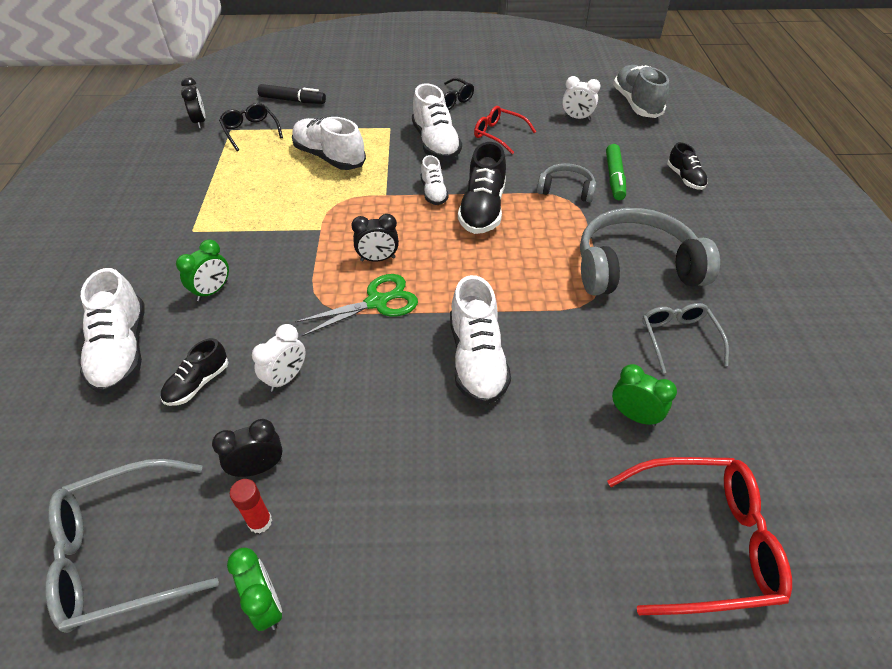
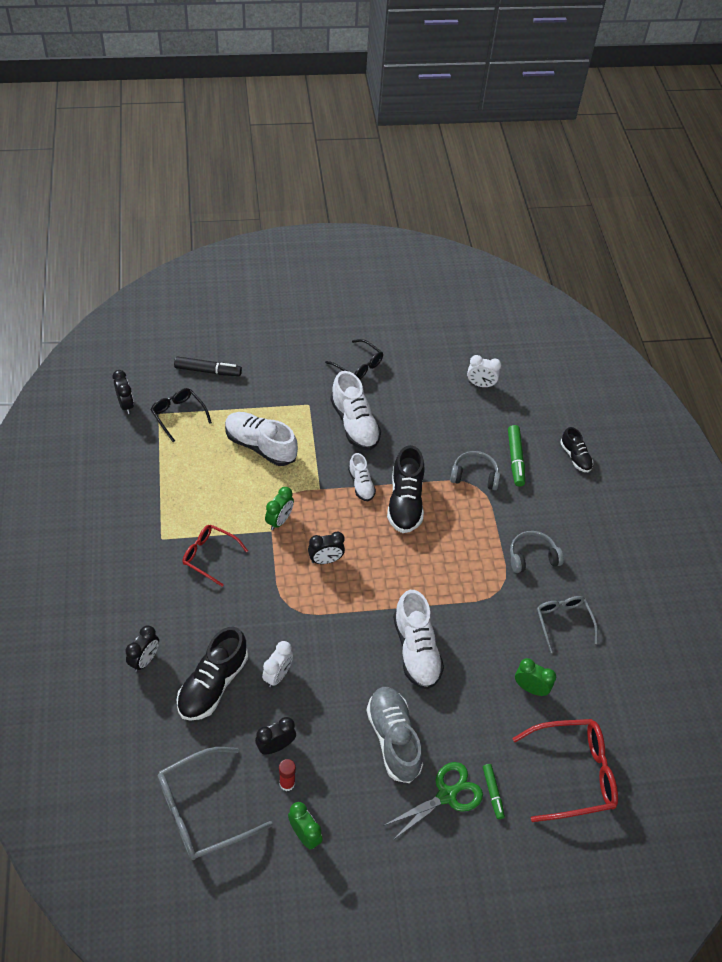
camera: 10 degrees left, 5 degrees up
white shoe [80,268,145,394] -> black clock [126,626,159,672]
black shoe [161,338,229,406] -> black shoe [176,627,248,721], size x1.75
green clock [176,239,229,301] -> green clock moved to [265,487,294,530]
green scissors [295,274,418,336] -> green scissors moved to [383,762,483,841]
red glasses [474,106,536,154] -> red glasses moved to [182,525,248,586]
grey headphones [580,208,720,296] -> grey headphones [510,531,564,573], size x0.52
grey shoe [613,65,669,118] -> grey shoe moved to [367,687,423,783]
none -> green marker [483,764,505,819]

